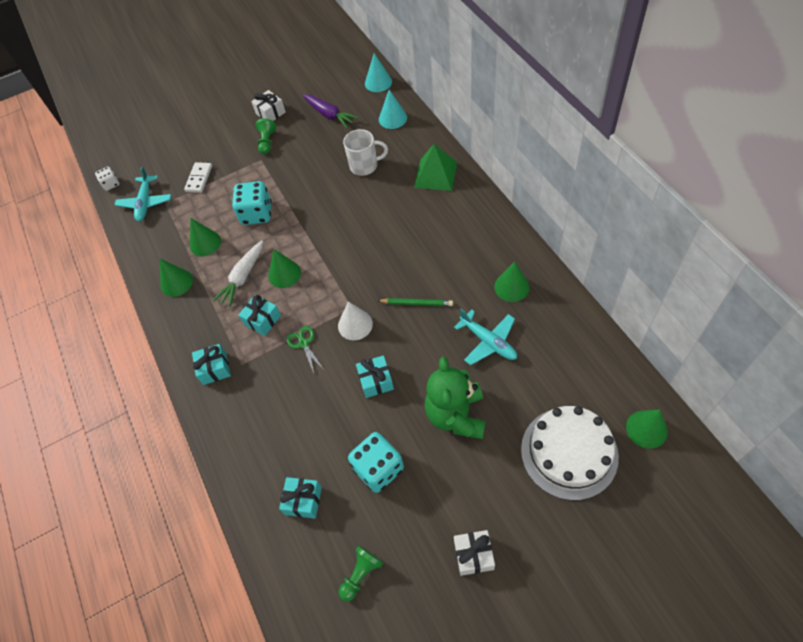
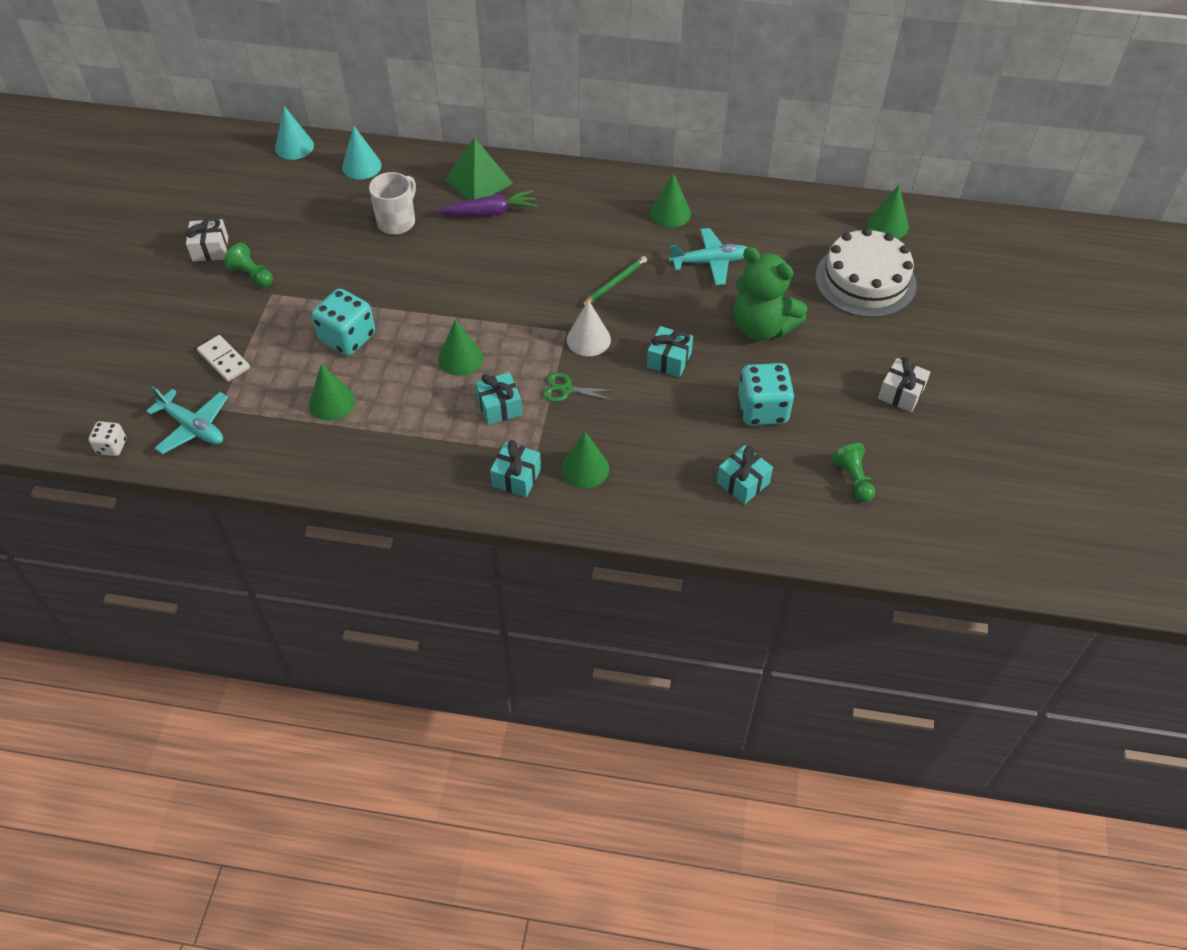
camera: 60 degrees left, 5 degrees down
green cone [160,259,193,297] -> green cone moved to [561,431,609,488]
white carrot [213,240,263,307] -> none
purple carrot [303,94,359,128] -> purple carrot moved to [437,190,538,216]

